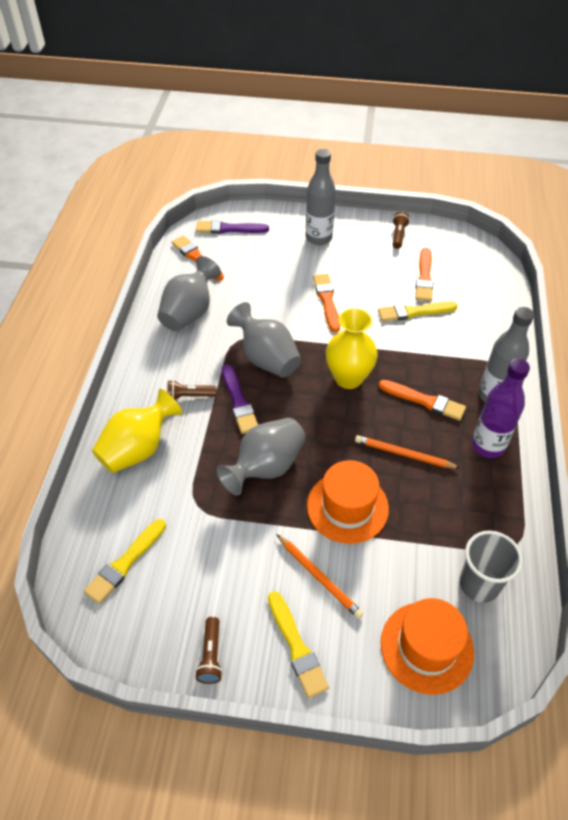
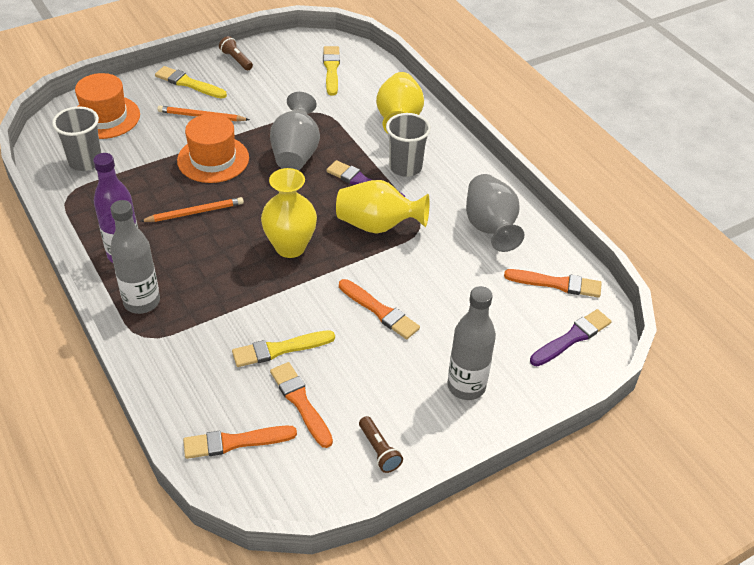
camera: 140 degrees right, 5 degrees down
brown flashlight [167,380,217,400] -> grey cup [386,113,431,177]
grey vase [227,302,301,378] -> yellow vase [336,180,430,234]
yellow brush [378,301,458,322] -> yellow brush turned 150 degrees counterclockwise [232,330,335,367]
orange brush [378,380,466,421] -> orange brush moved to [183,426,297,459]

